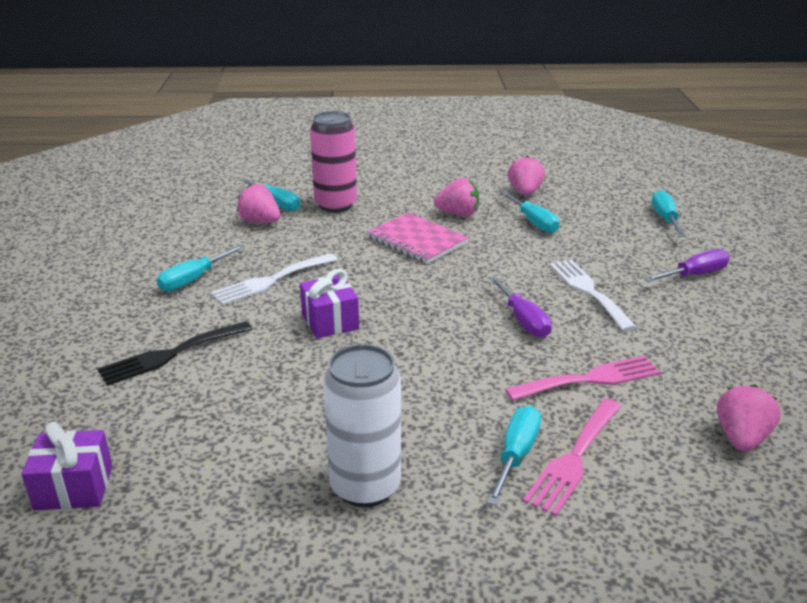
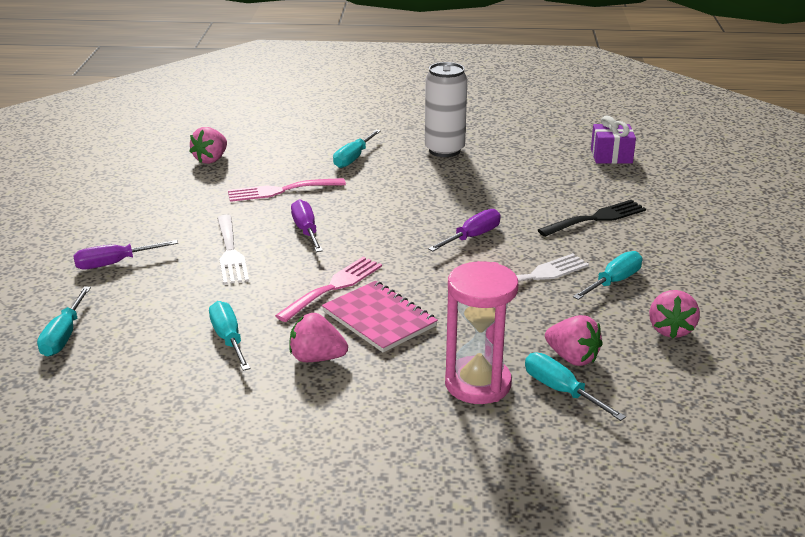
camera: 175 degrees left, 0 degrees up
purple gift [300,269,359,338] -> purple screwdriver [428,209,501,252]
pink can [310,111,357,212] -> pink hourglass [445,261,518,404]
pink strawberry [508,156,545,196] -> pink strawberry moved to [649,290,700,339]
pink fork [523,398,621,516] -> pink fork moved to [275,257,382,322]

